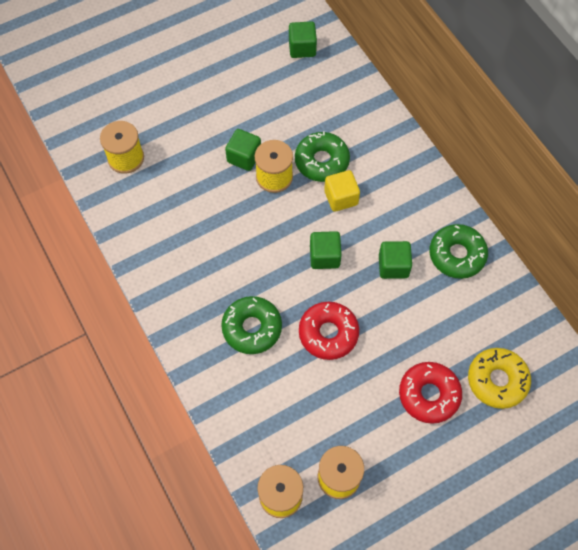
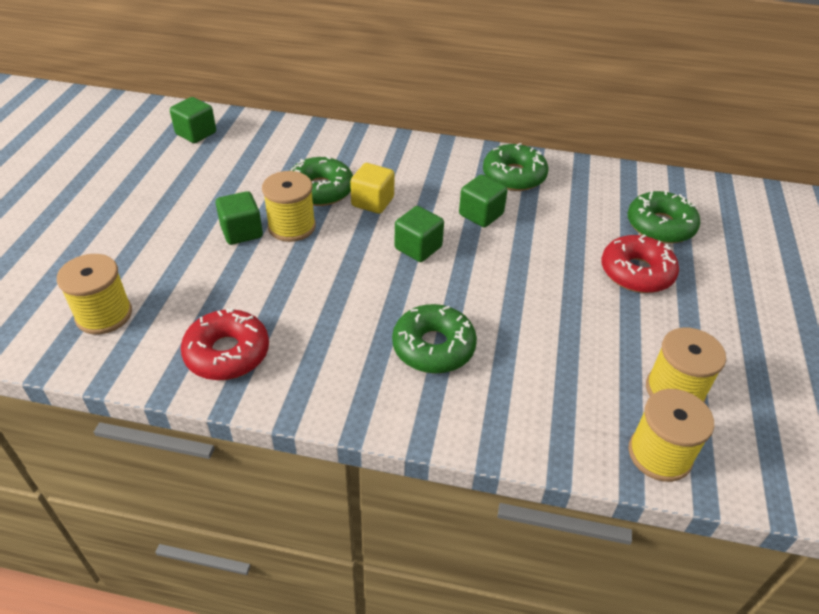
camera: 50 degrees left, 20 degrees down
red donut [299,302,359,360] -> red donut moved to [181,308,269,380]
yellow donut [468,348,531,409] -> green donut [628,191,700,244]

